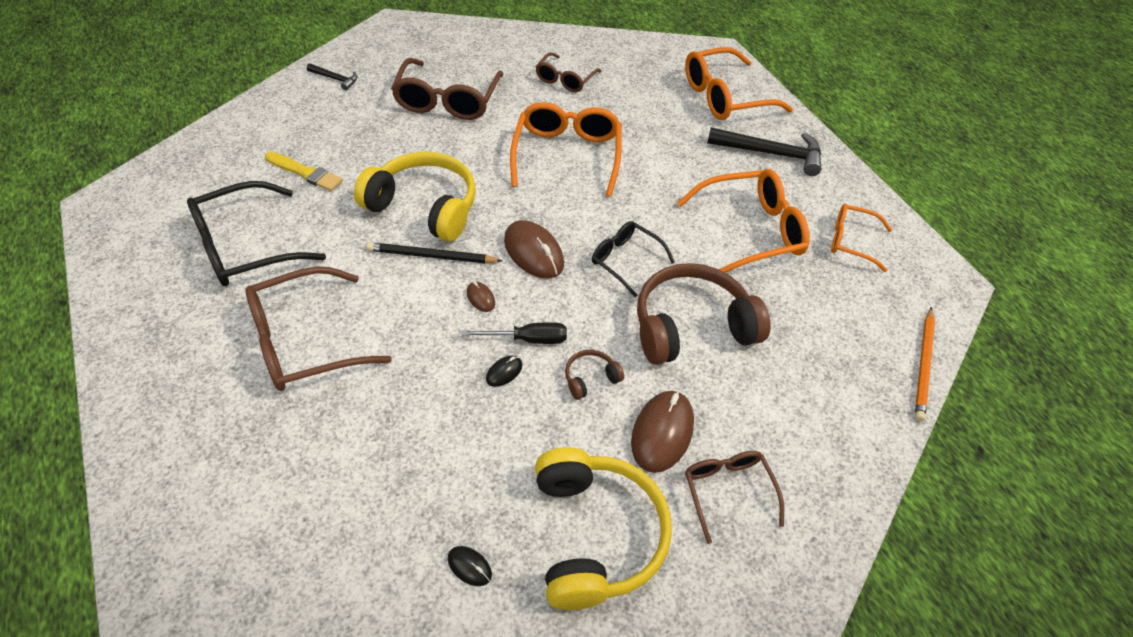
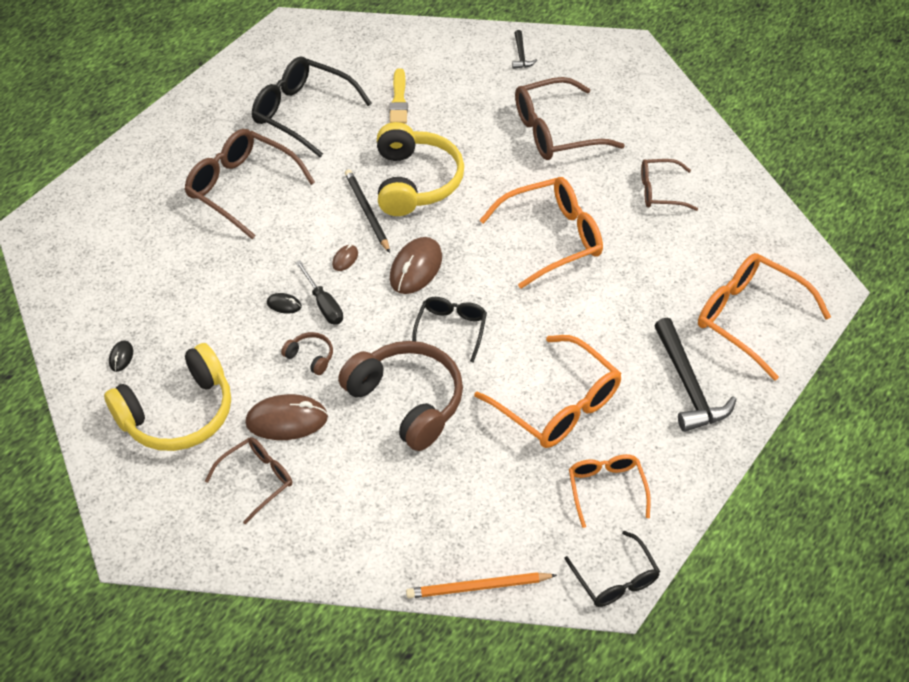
camera: 65 degrees right, 0 degrees up
none -> black glasses [564,531,660,607]

